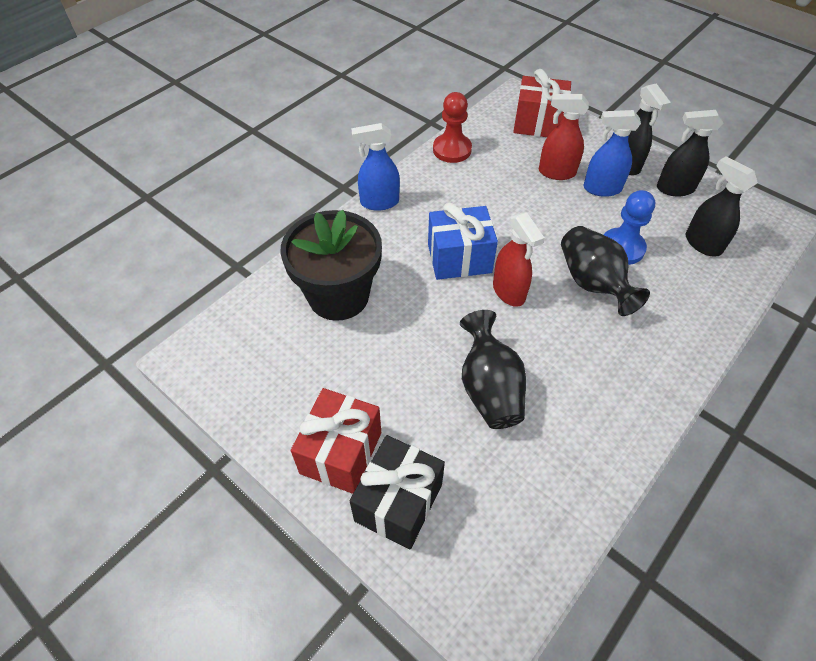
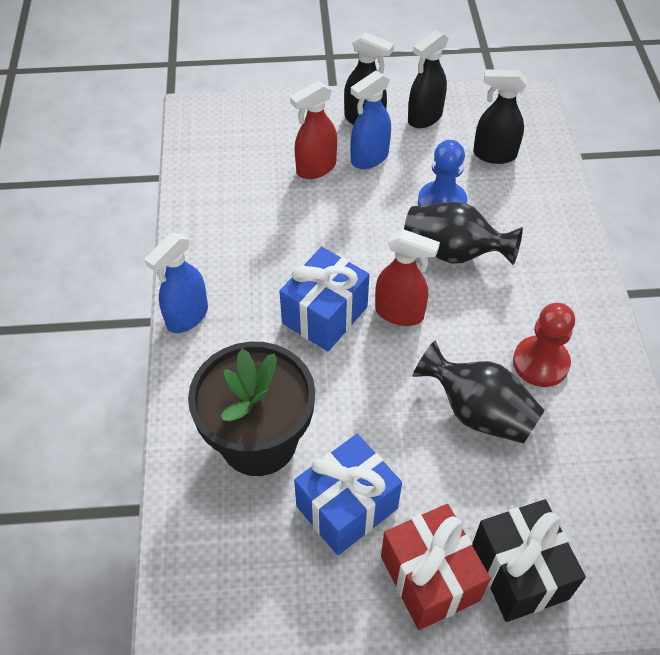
camera: 45 degrees left, 0 degrees up
red pawn [433,92,472,163] -> red pawn moved to [513,303,575,387]
red gift [513,69,571,137] -> none
none -> blue gift [294,434,402,555]

